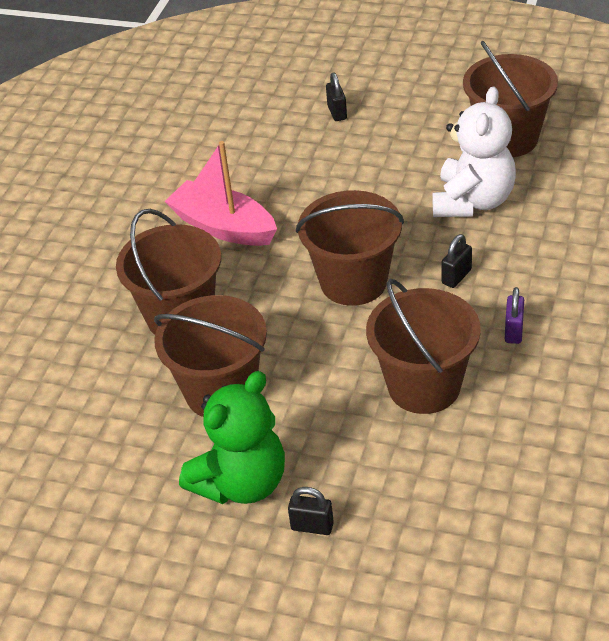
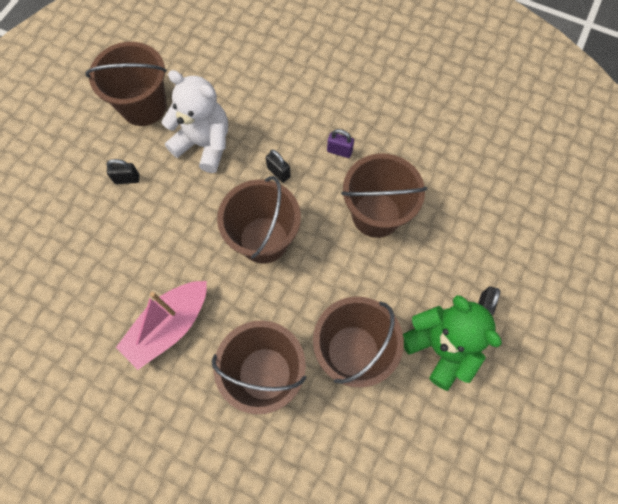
camera: 85 degrees left, 25 degrees up
black padlock [326,73,347,121] -> black padlock moved to [106,159,139,184]

